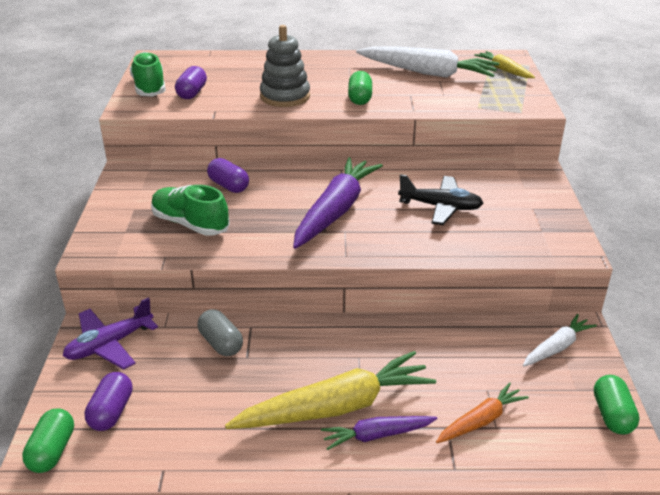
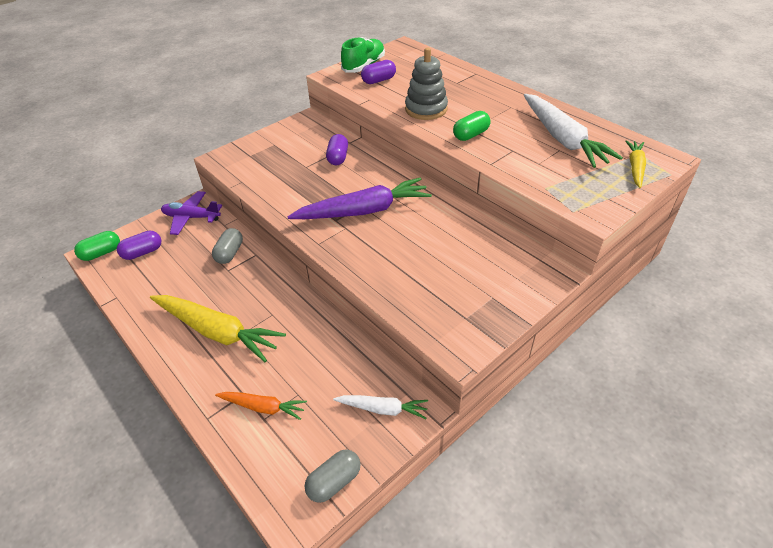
camera: 50 degrees right, 10 degrees up
green shoe [151,185,230,236] -> none
purple carrot [321,416,438,450] -> none
black plane [398,174,483,225] -> none
green capsule [594,375,639,435] -> grey capsule [305,449,360,503]

